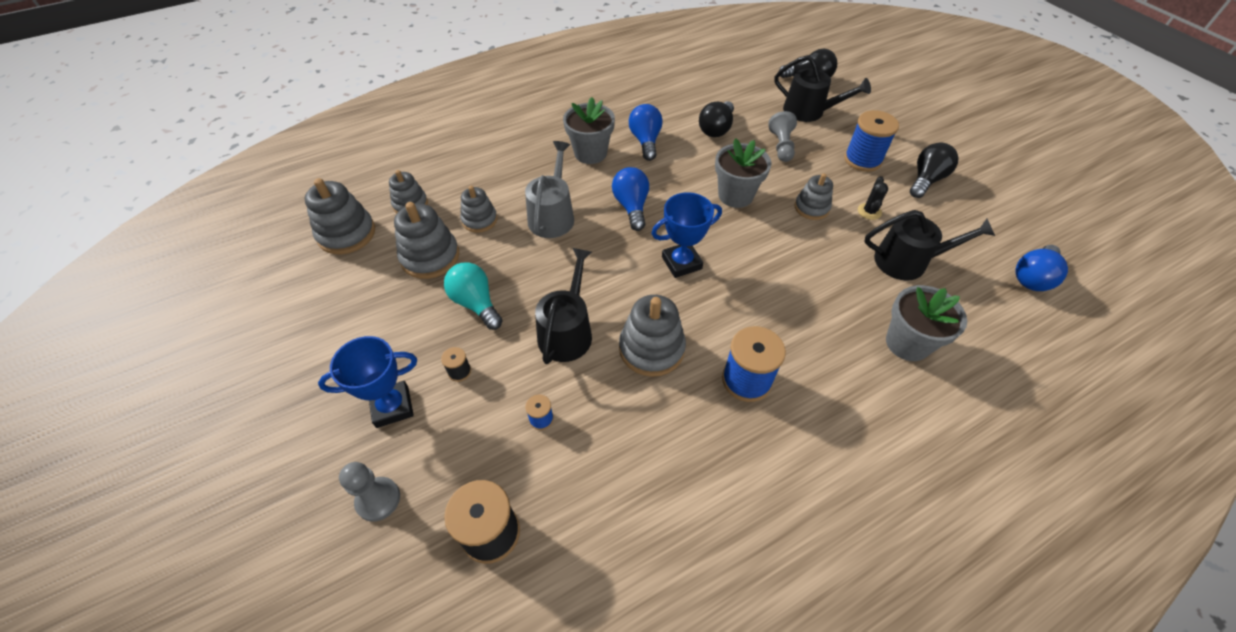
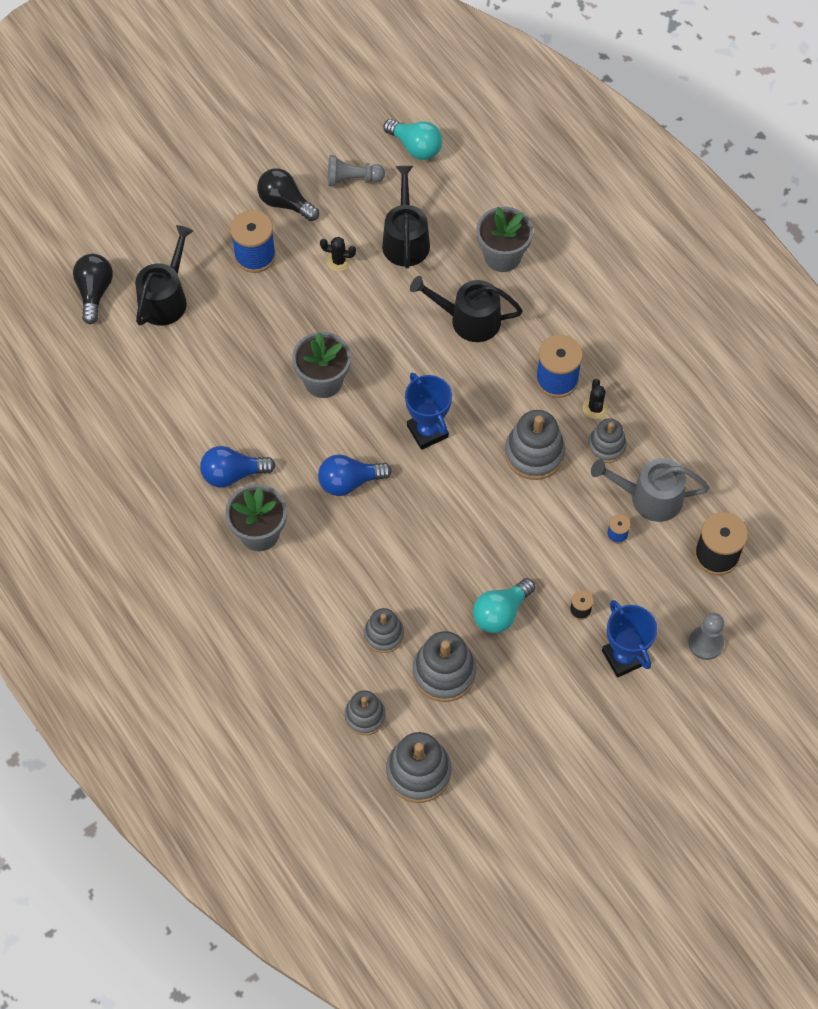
camera: 95 degrees left, 10 degrees up
grey watering can [525,141,574,238] -> grey watering can moved to [591,458,709,522]
black watering can [535,248,592,364] -> black watering can moved to [410,276,523,342]
black light bulb [699,101,734,137] -> none
grey pawn [768,111,797,162] -> grey pawn moved to [328,155,385,187]
grey stacking toy [795,173,833,220] -> grey stacking toy moved to [588,418,627,463]
blue light bulb [1015,245,1068,291] -> turquoise light bulb [384,119,442,160]
none -> black cactus [583,379,608,419]

